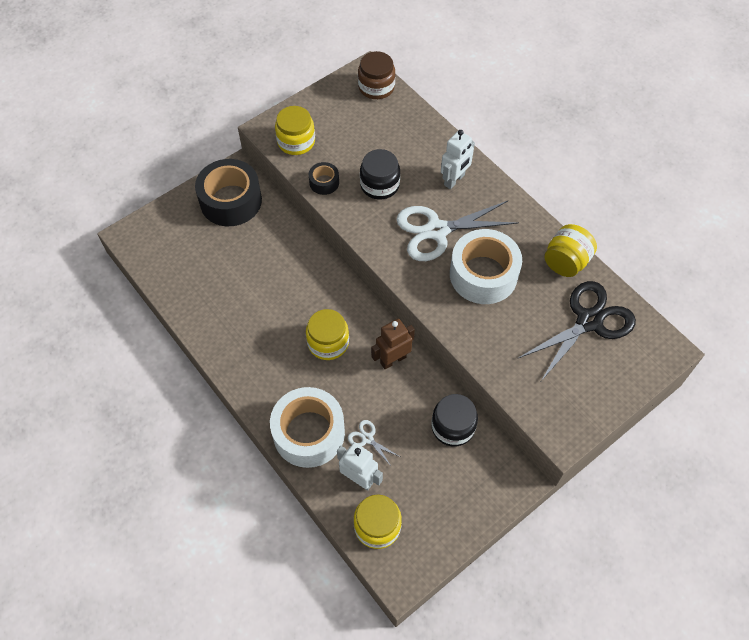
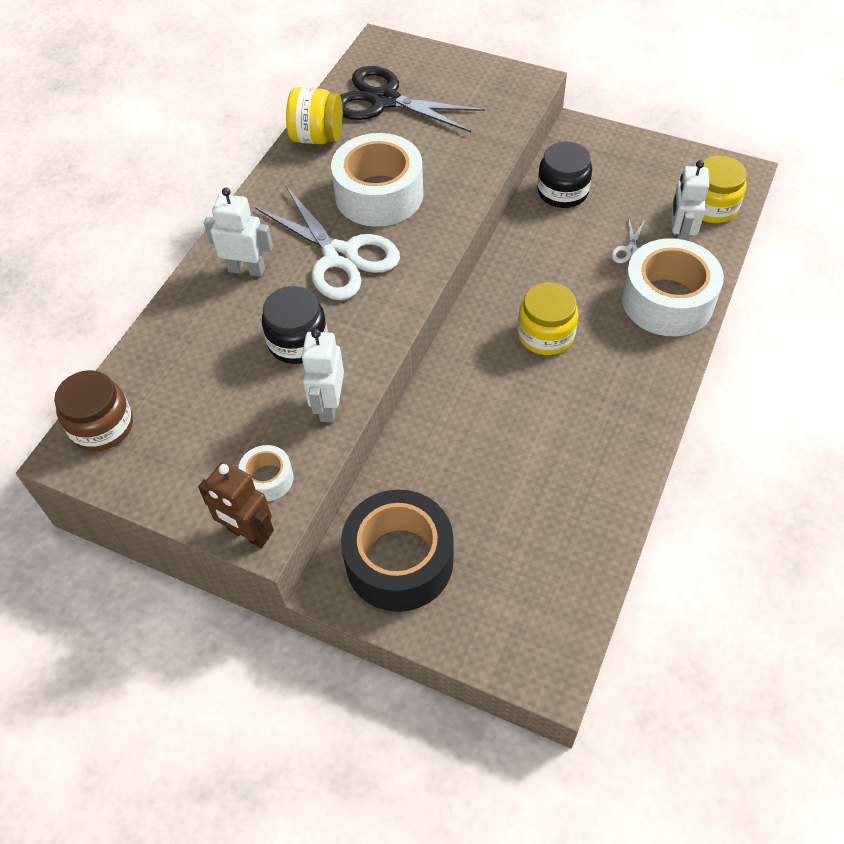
camera: 115 degrees left, 5 degrees down
yellow jar [275,106,315,155] -> white tape [238,445,294,501]
black tape [309,162,339,195] -> white robot [301,329,344,423]
brown robot [371,319,415,369] -> brown robot moved to [198,461,274,548]

